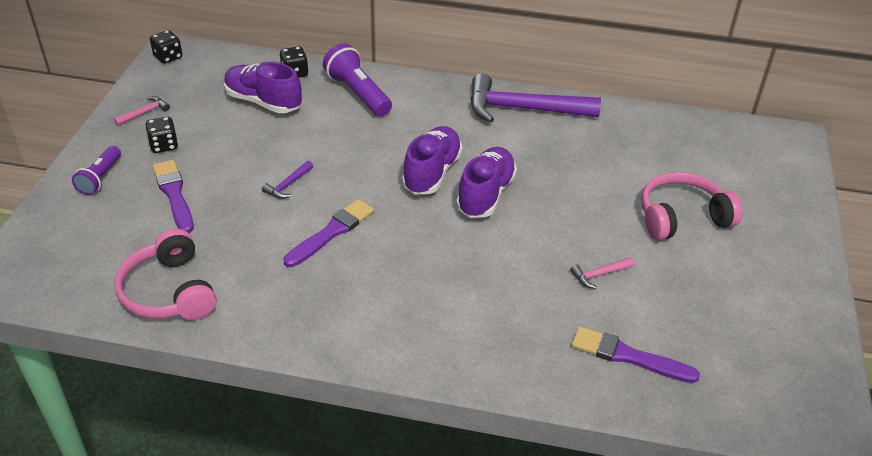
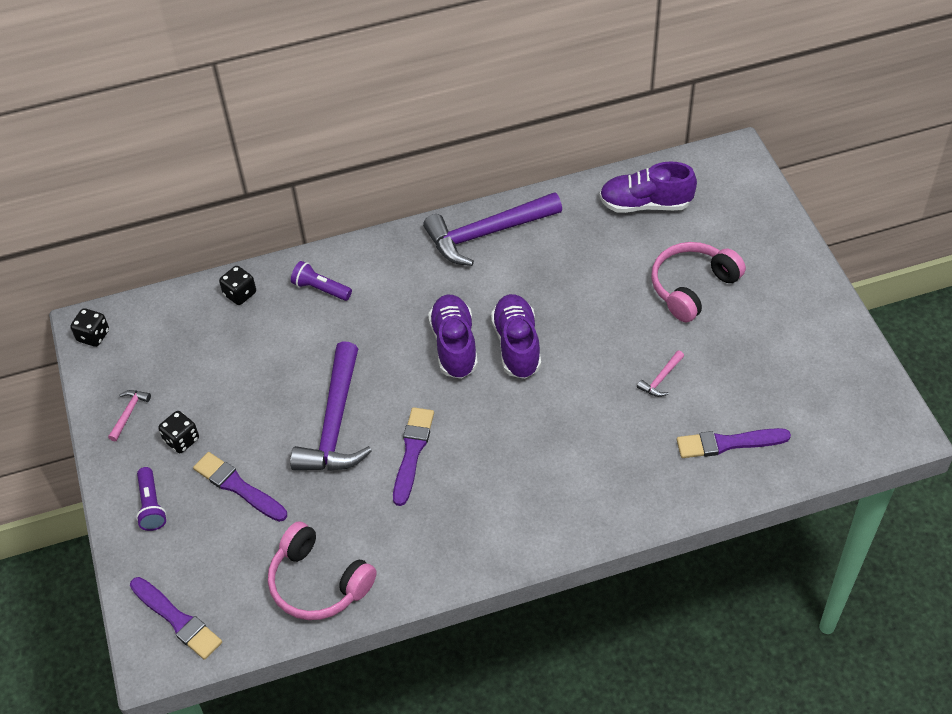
camera: 25 degrees left, 10 degrees up
purple shoe [224,62,302,113] -> purple shoe moved to [599,161,697,213]
purple hammer [262,161,313,199] -> purple hammer [290,341,372,471], size x2.46
purple flashlight [323,43,392,116] -> purple flashlight [291,261,352,301], size x0.63
none -> purple brush [130,577,222,660]

